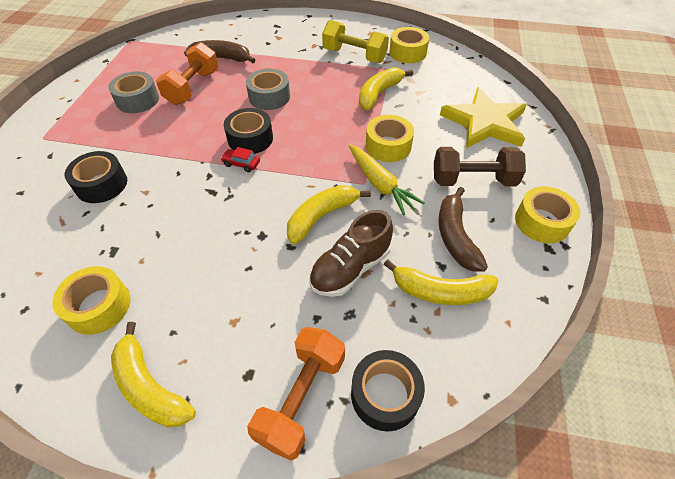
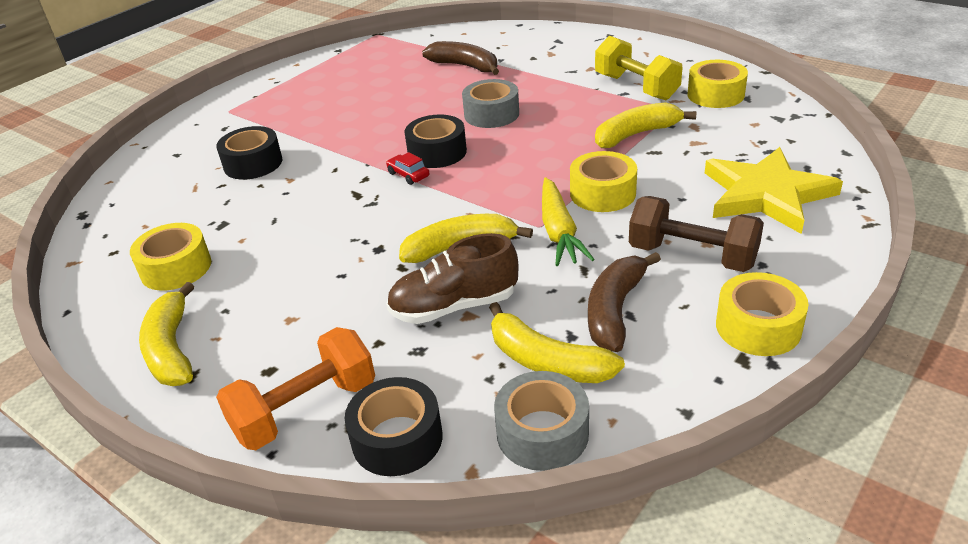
camera: 30 degrees right, 15 degrees down
grey tape [108,71,159,113] -> grey tape moved to [494,371,589,471]
orange dumbbell [156,43,219,105] -> none

